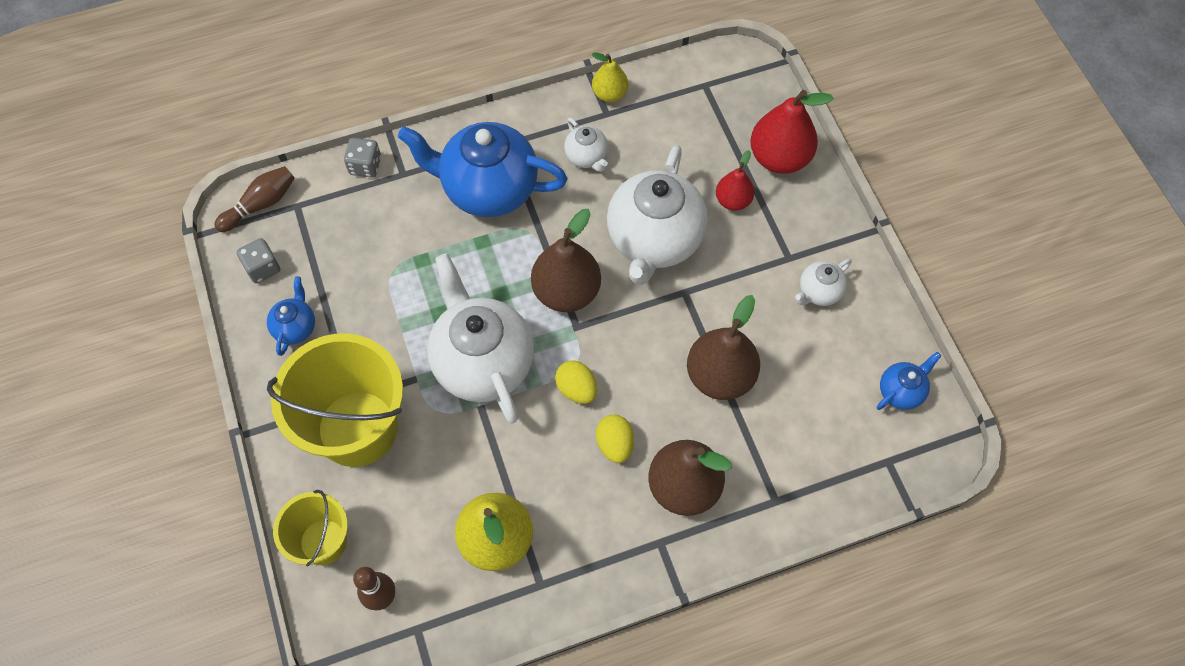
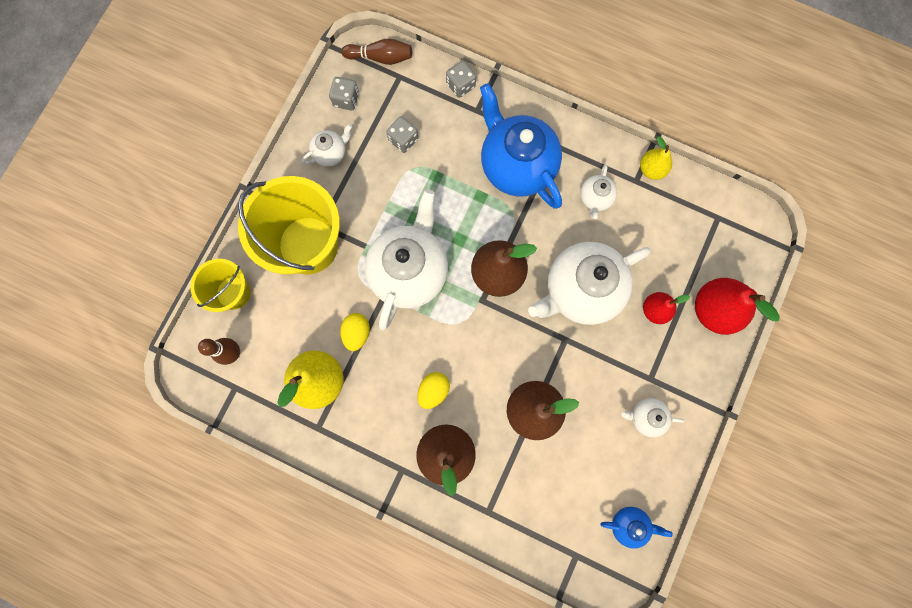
camera: 45 degrees right, 15 degrees up
blue teapot [267,277,315,356] -> white teapot [302,124,352,167]
yellow egg [555,360,597,404] -> yellow egg moved to [340,313,370,351]
none -> grey dice [386,116,418,153]

